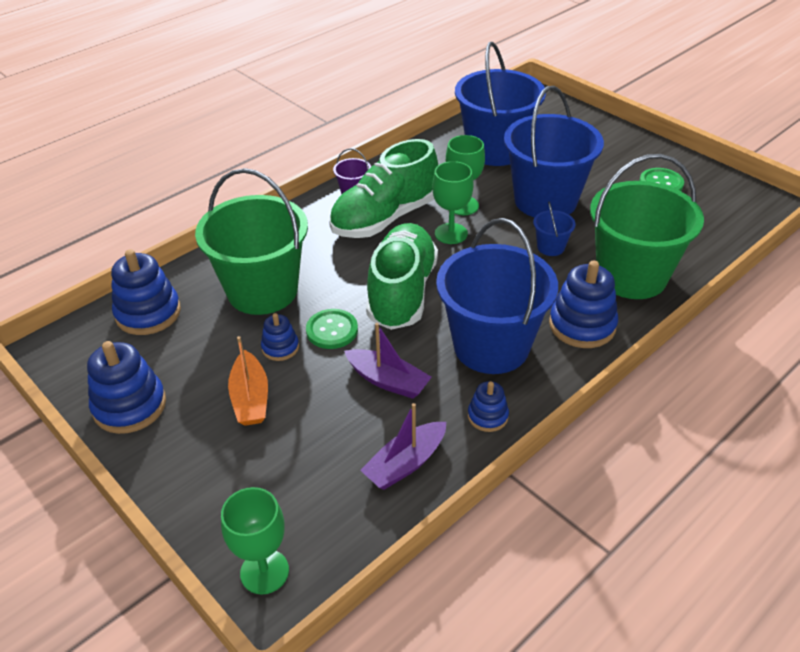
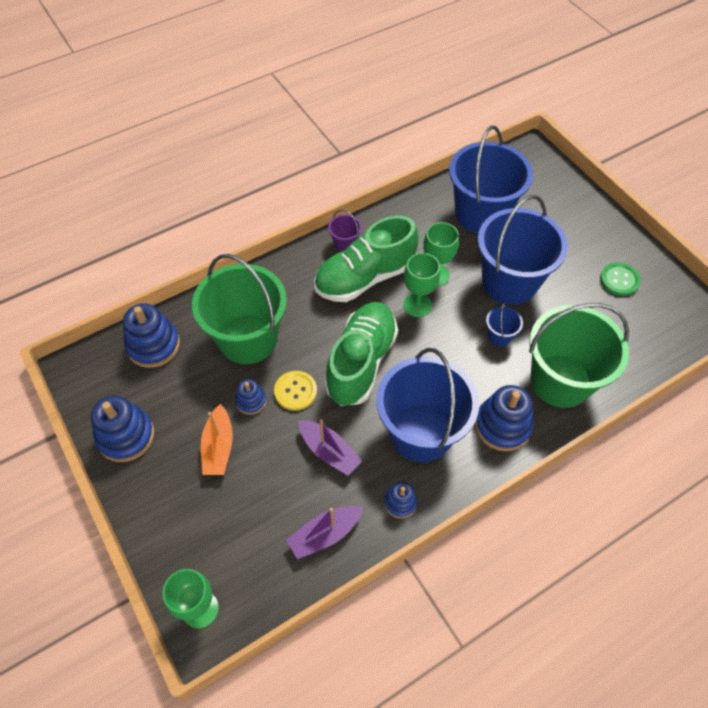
camera: 10 degrees right, 15 degrees up
green button [306,309,358,349] -> yellow button [274,371,317,411]

